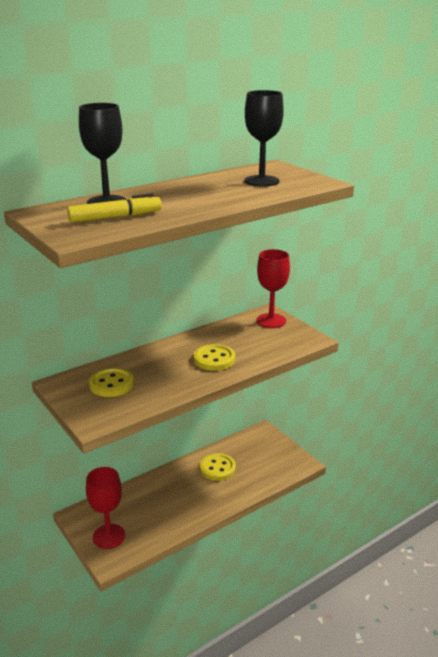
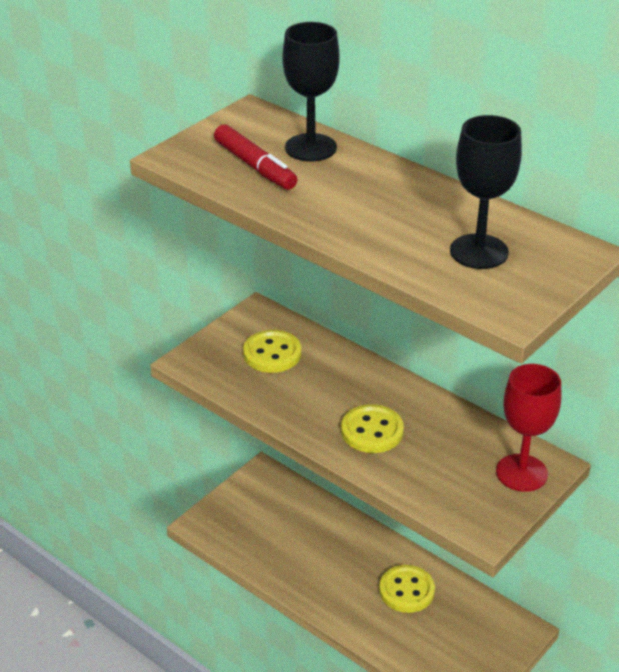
camera: 75 degrees right, 10 degrees up
yellow marker [67,193,162,223] -> red marker [214,124,297,190]
red goblet [86,467,125,549] -> none

